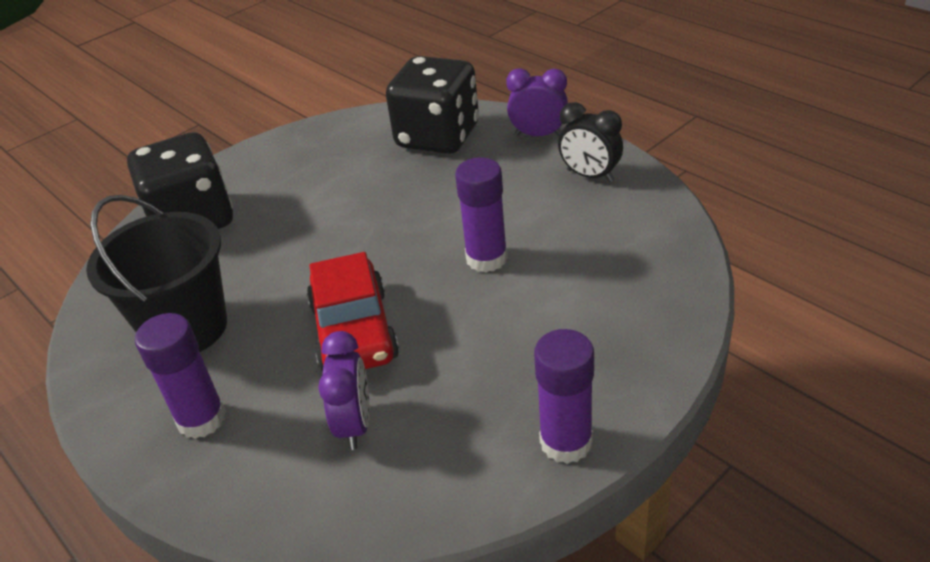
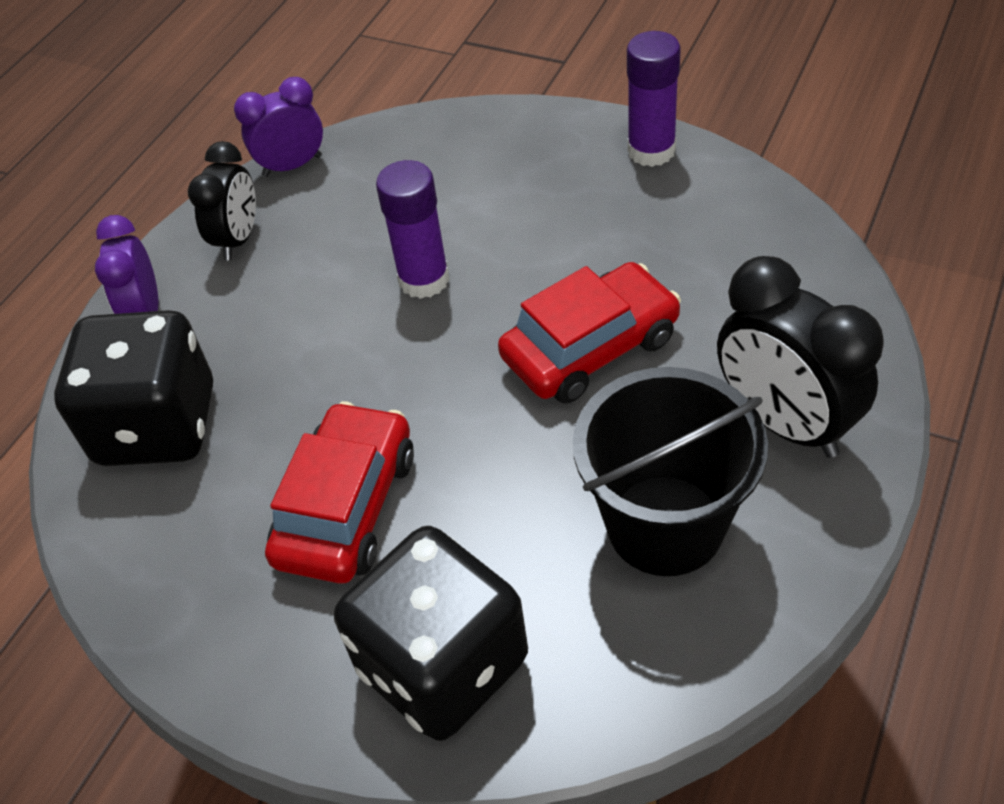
camera: 110 degrees left, 10 degrees up
purple glue stick [135,313,226,439] -> black clock [717,256,884,458]
purple clock [318,331,370,450] -> purple clock moved to [234,77,323,177]
none -> red car [265,401,414,584]

